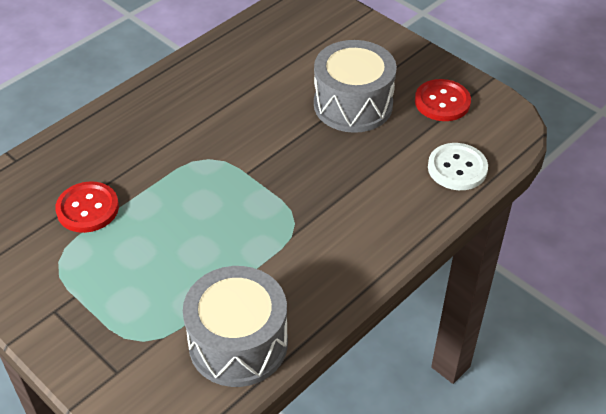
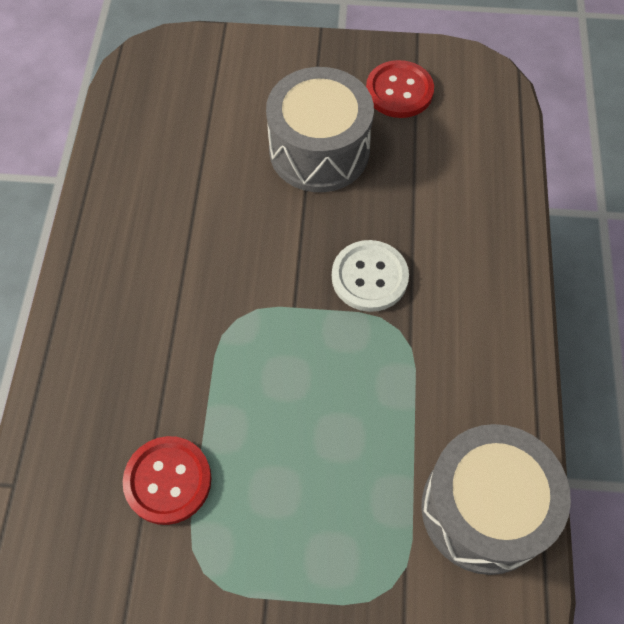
camera: 40 degrees left, 15 degrees up
white button [428,143,488,190] -> white button moved to [332,240,409,312]

